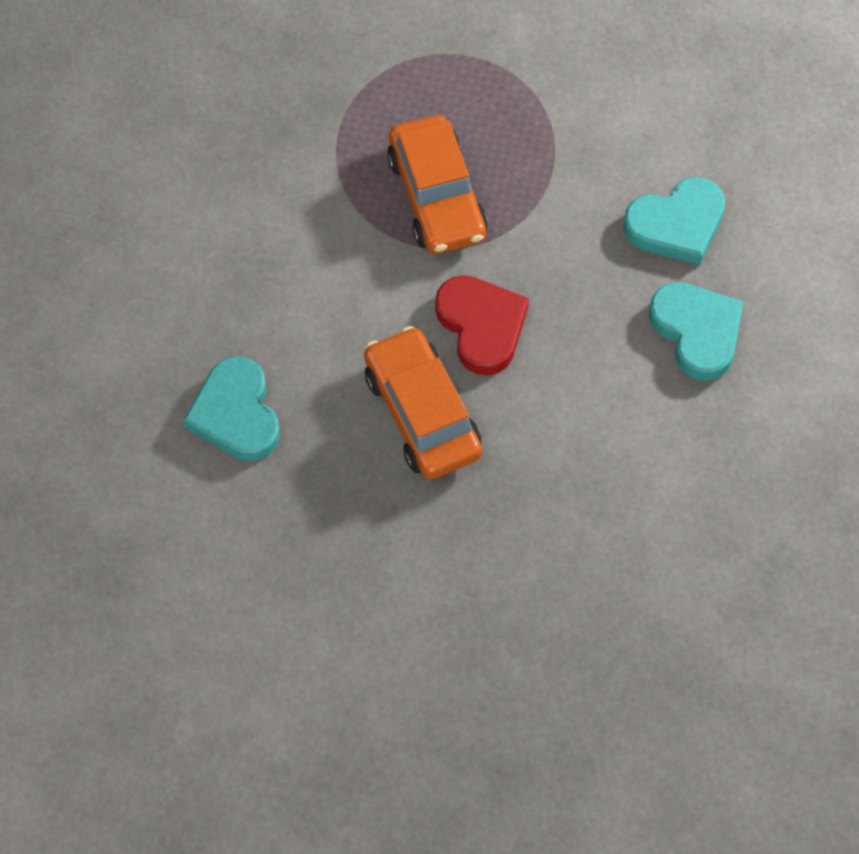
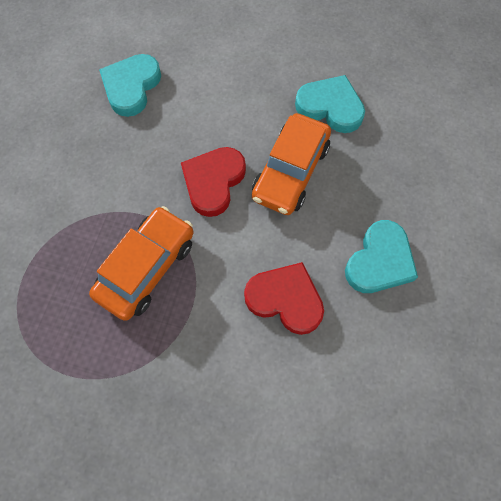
camera: 130 degrees left, 5 degrees up
turquoise heart [623,177,725,265] -> turquoise heart moved to [295,75,365,133]
none -> red heart [244,262,324,335]

